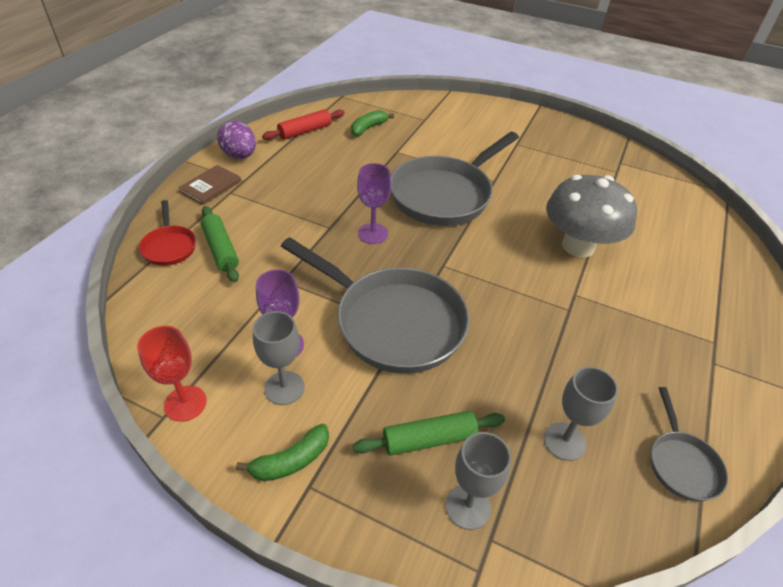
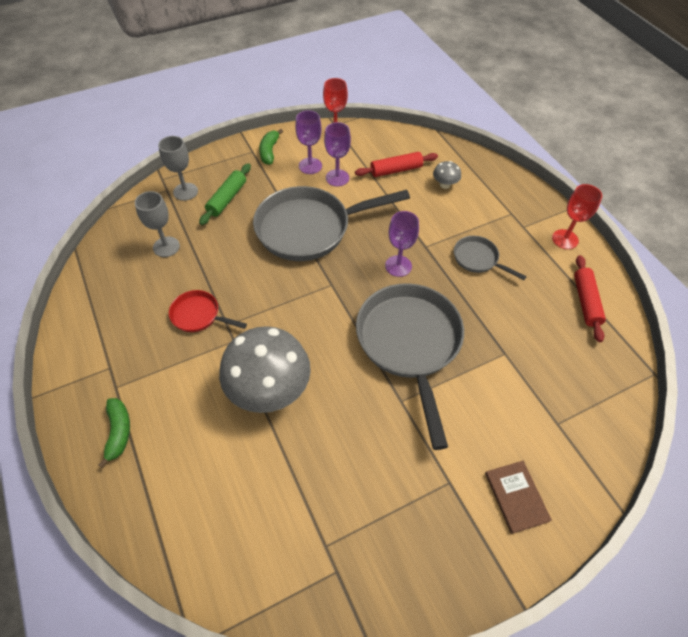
camera: 130 degrees right, 10 degrees up
red pan [139,200,196,266] -> red pan moved to [169,290,247,332]
brown book [178,165,241,205] -> brown book moved to [485,461,552,534]
green rolling pin [201,206,239,282] -> grey mushroom [433,161,461,189]
purple egg [217,120,256,159] -> red goblet [552,184,602,249]
grey goblet [253,311,304,405] -> purple goblet [295,110,322,174]
green banana [351,110,394,136] -> green banana moved to [99,398,130,468]
grey pan [651,387,728,501] -> grey pan moved to [454,236,527,280]
none -> red rolling pin [355,152,438,177]

